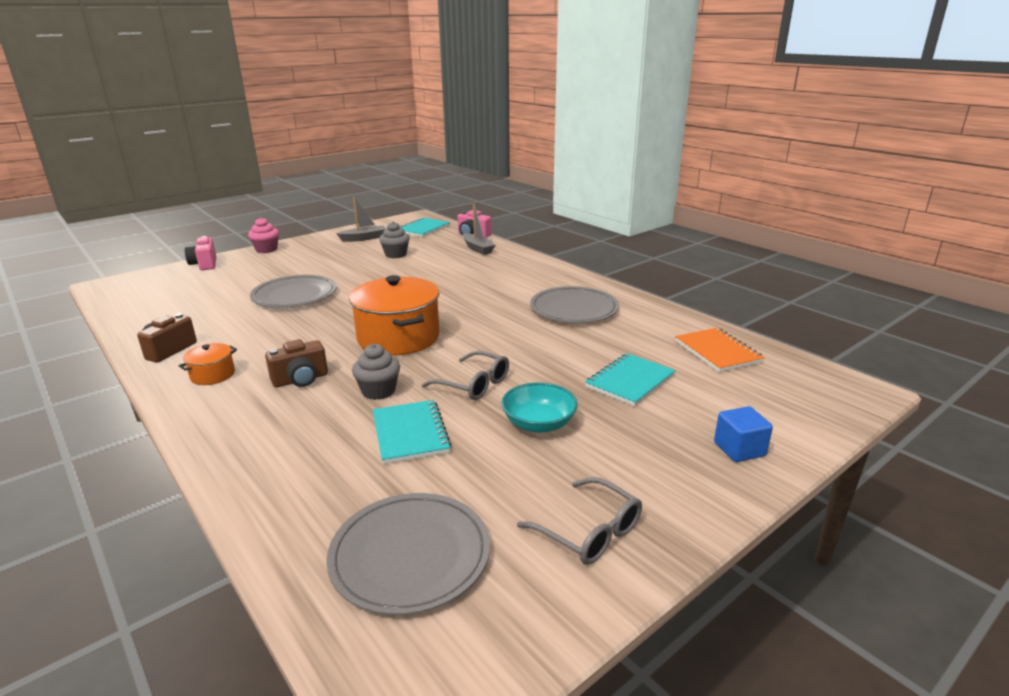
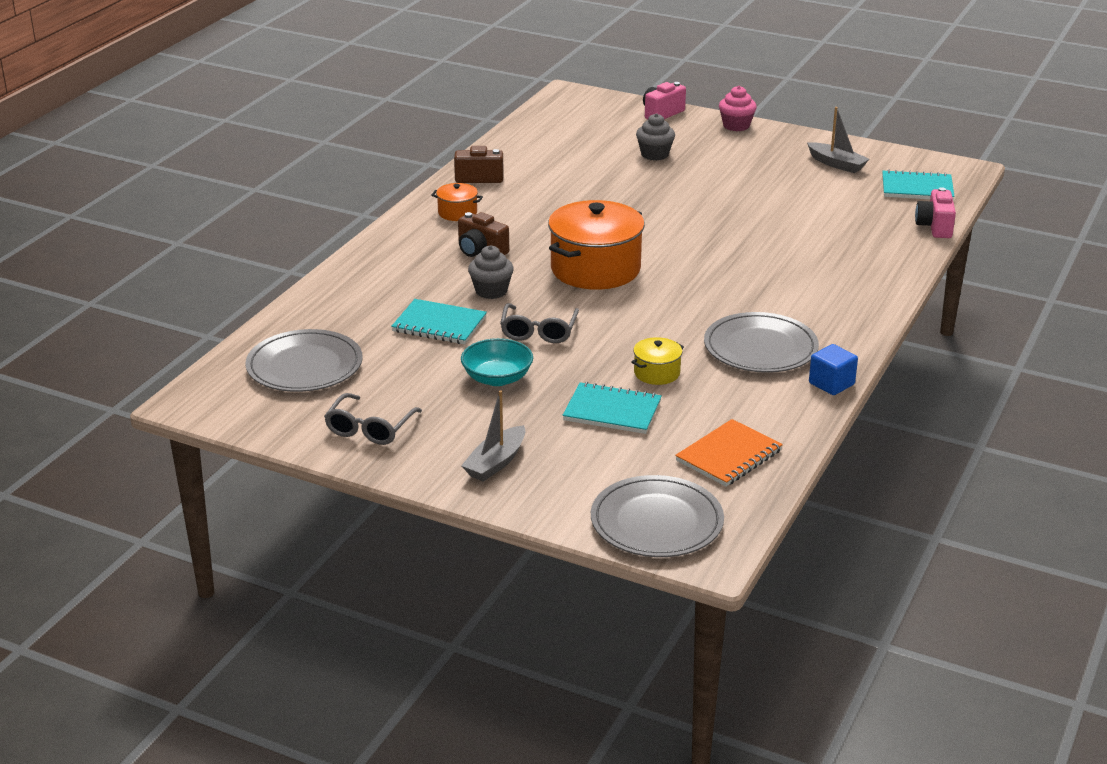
camera: 65 degrees right, 5 degrees up
grey plate [250,275,337,308] -> grey plate moved to [591,475,724,557]
turquoise notebook [373,400,452,464] -> turquoise notebook turned 60 degrees clockwise [391,299,487,344]
grey cupcake [379,222,410,258] -> grey cupcake moved to [636,113,675,161]
grey boat [463,204,496,255] -> grey boat moved to [461,390,525,482]
blue cube [714,406,773,462] -> blue cube moved to [809,344,858,395]
none -> yellow pot [631,337,684,385]

